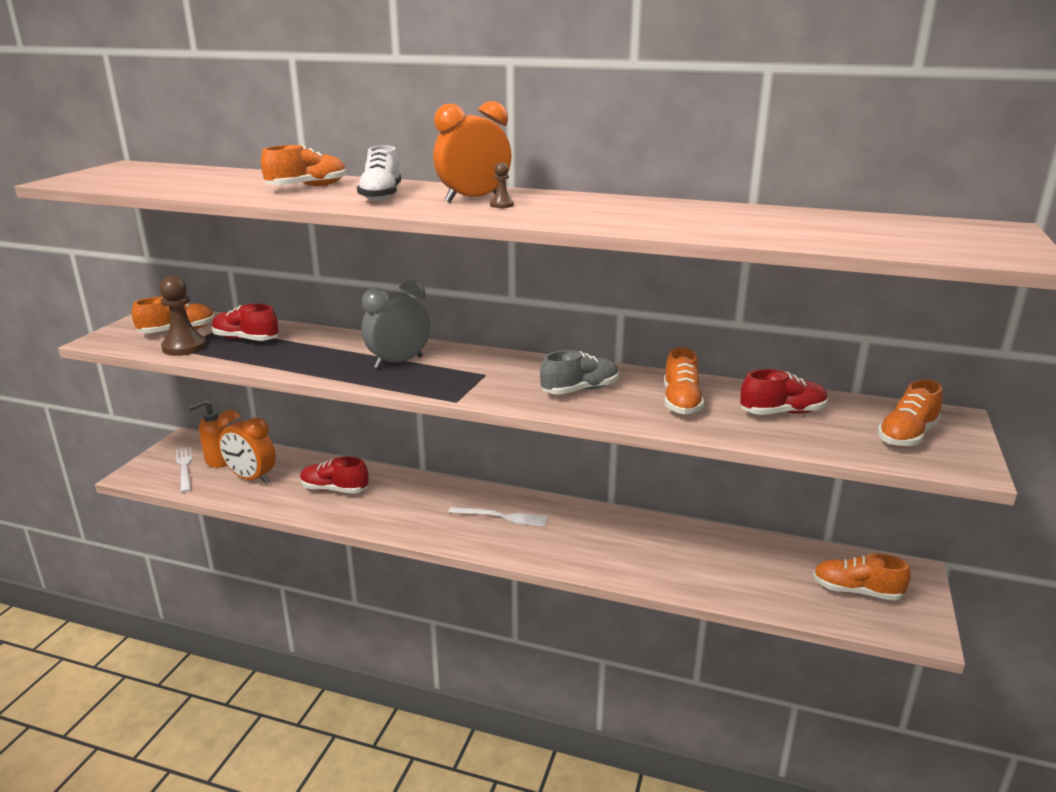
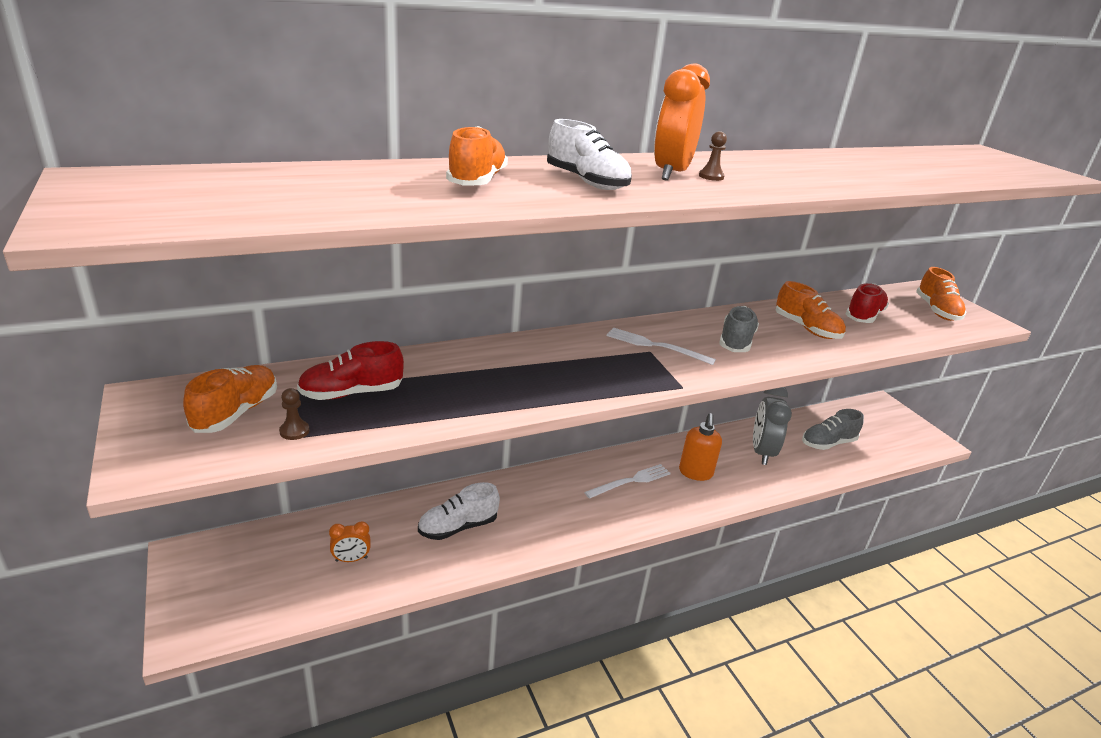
camera: 45 degrees left, 5 degrees up
brown pawn [159,276,207,356] -> brown pawn [279,388,309,440], size x0.47
white fork [176,447,192,493] -> white fork moved to [607,327,716,365]
orange soap dispenser [188,400,227,468] -> orange soap dispenser moved to [679,413,722,481]
orange clock [218,410,276,484] -> orange clock [329,521,371,562], size x0.51
red shoe [300,456,369,493] -> white shoe [418,482,500,540]
grey clock [362,280,430,369] -> grey clock moved to [753,387,792,465]
orange shoe [813,553,911,601] -> none
none -> grey shoe [802,409,864,450]

